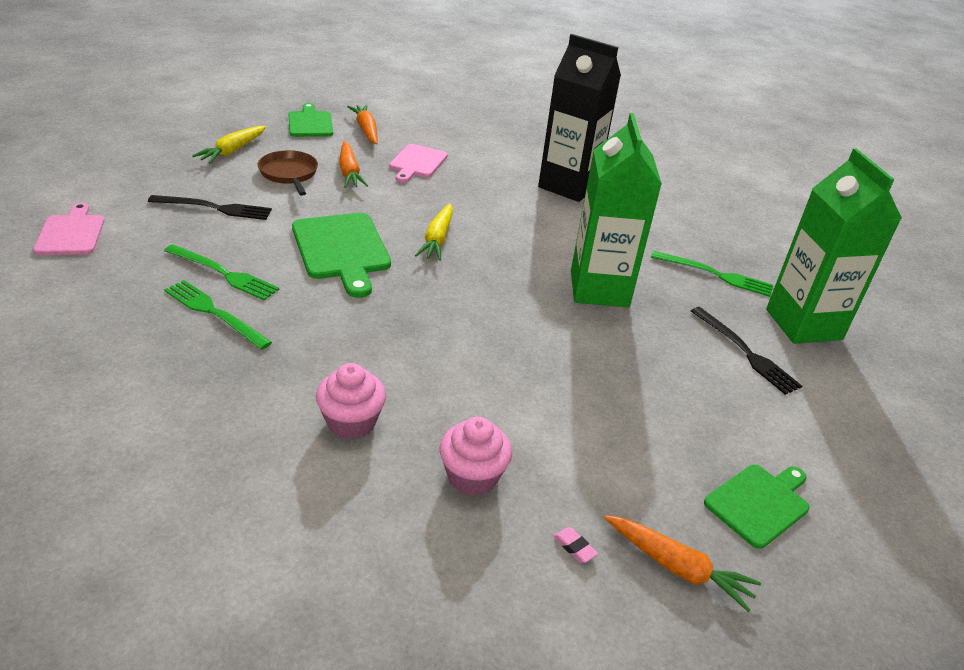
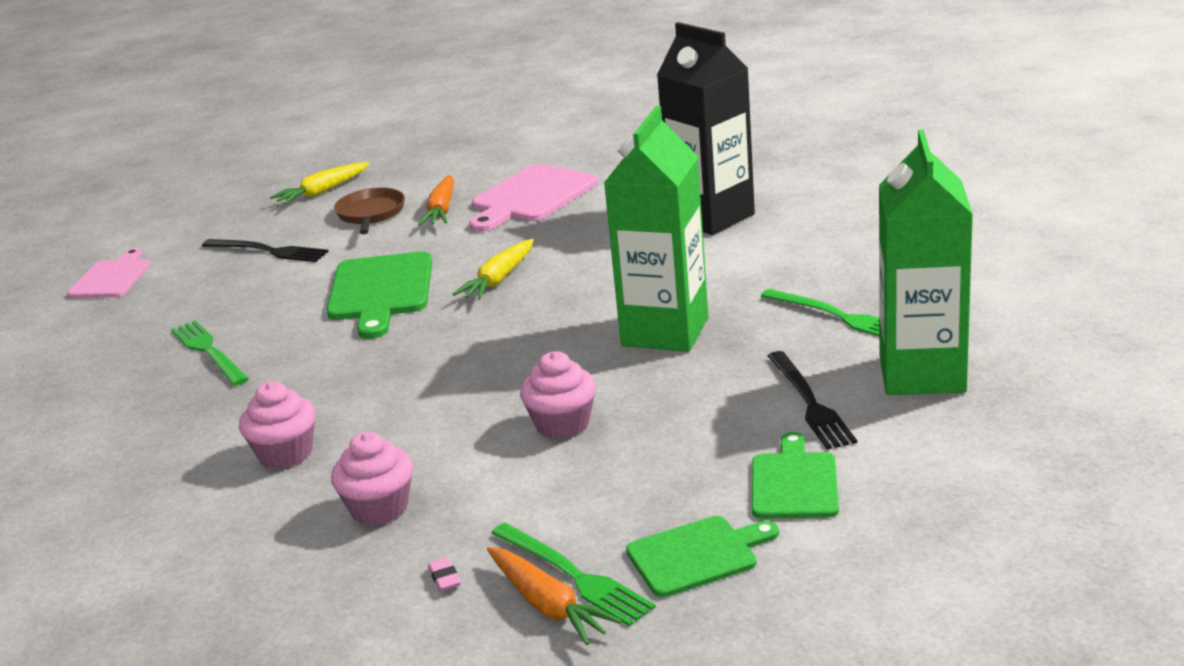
camera: 25 degrees right, 10 degrees down
green fork [164,244,279,300] -> green fork moved to [491,523,656,626]
green cutting board [288,103,333,137] -> green cutting board moved to [752,432,839,519]
orange carrot [347,105,378,144] -> none
pink cutting board [389,144,448,183] -> pink cutting board [469,164,598,232], size x1.54
none -> pink cupcake [520,351,596,439]

